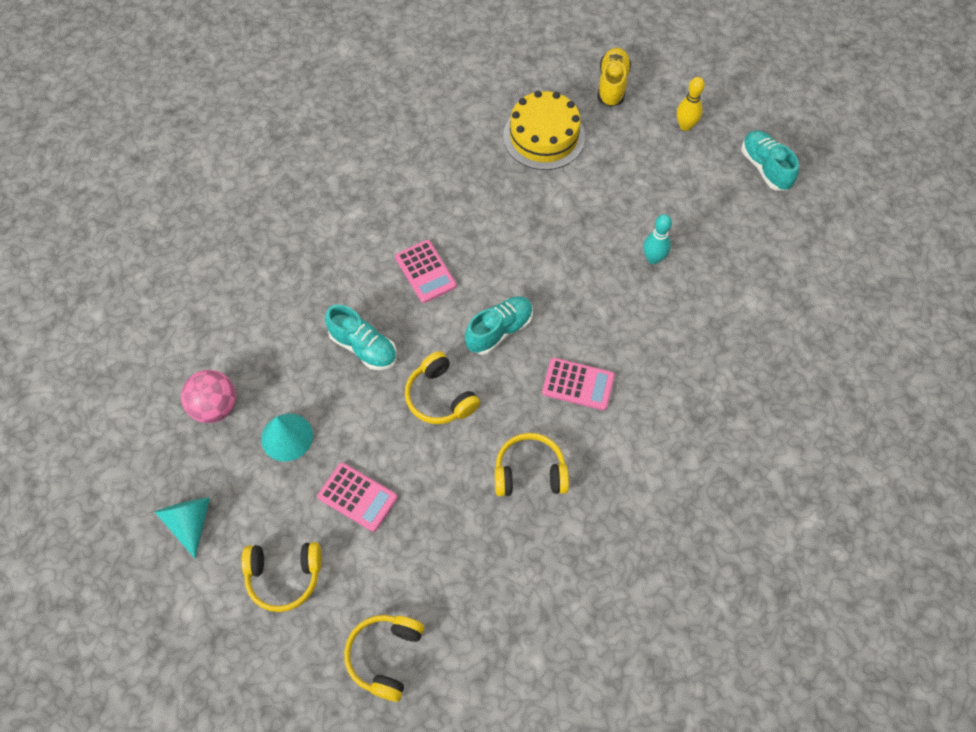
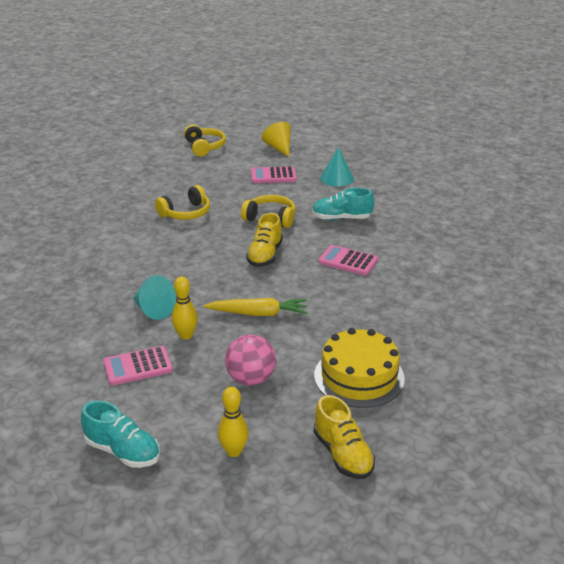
camera: 145 degrees right, 30 degrees down
turquoise cone [155,497,210,558] -> turquoise cone moved to [133,275,176,320]
pink ball [181,370,236,423] -> pink ball moved to [225,334,276,386]
yellow headphones [241,542,322,612] -> yellow cone [262,122,291,157]
turquoise shoe [465,296,533,355] -> yellow shoe [246,213,283,267]
pink calculator [542,358,615,410] -> pink calculator moved to [103,346,173,386]
turquoise bowling pin [643,214,672,264] -> yellow bowling pin [172,276,198,340]
none -> yellow carrot [203,298,307,316]

